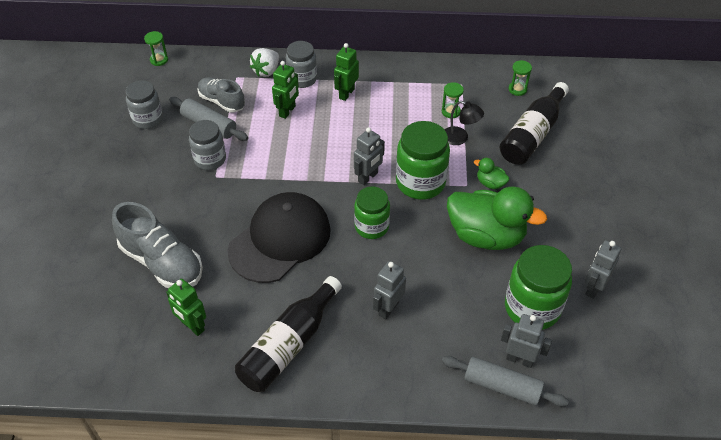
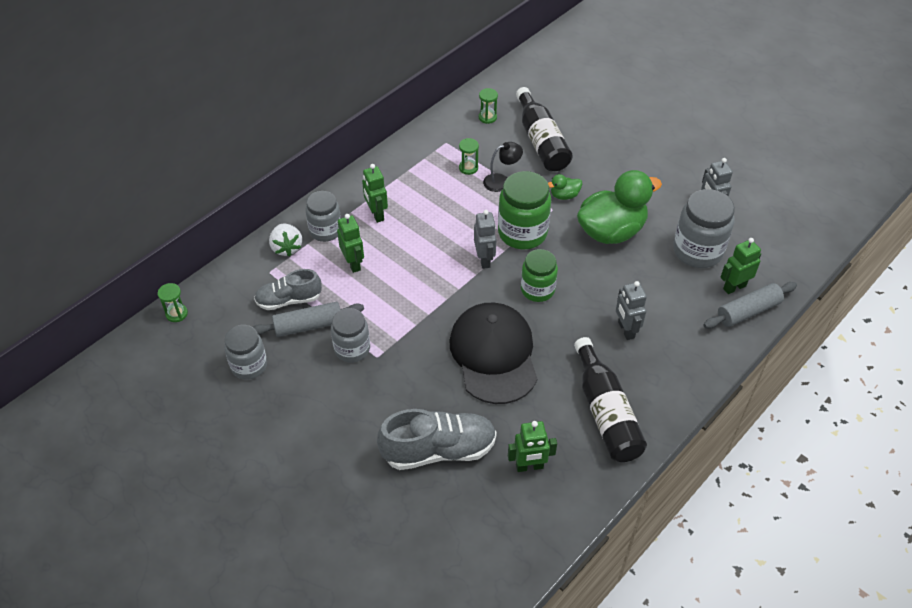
camera: 50 degrees left, 0 degrees up
grey robot [501,314,552,368] -> green robot [720,238,761,294]
green jar [505,245,572,330] -> grey jar [673,189,735,268]

